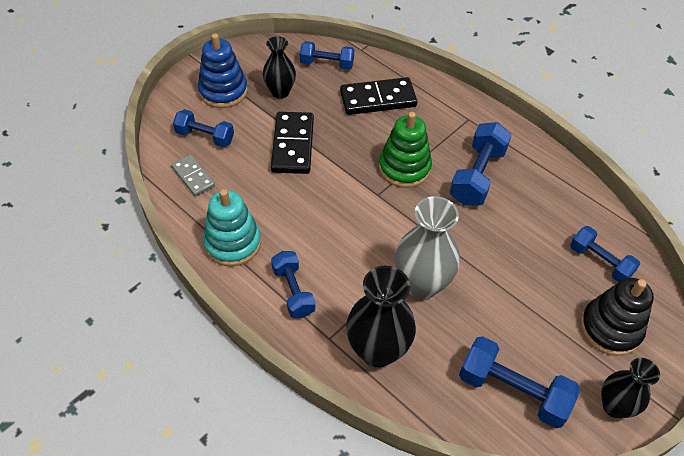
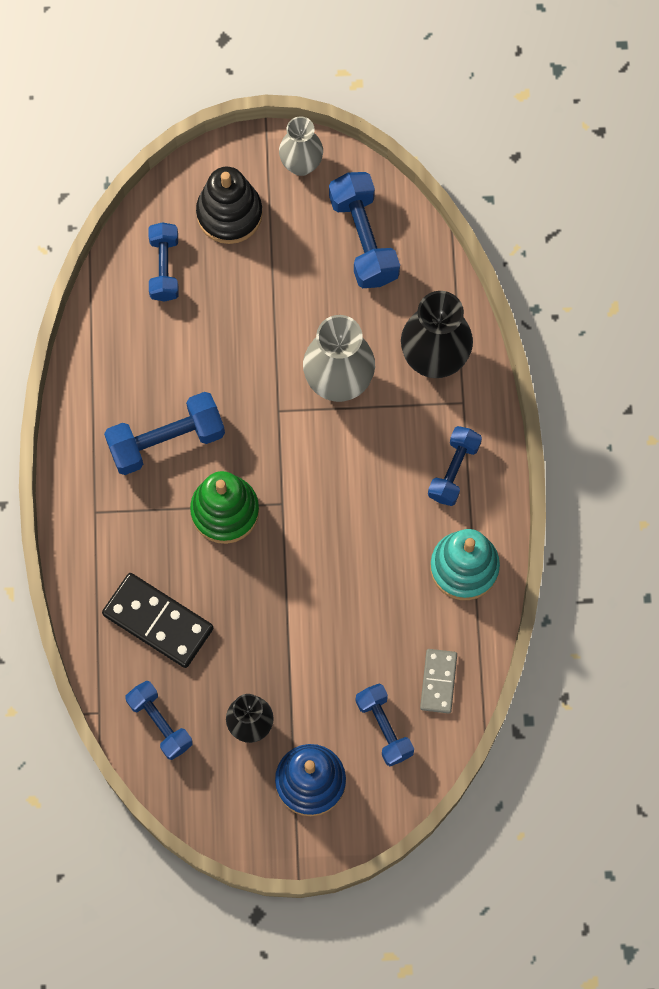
camera: 135 degrees left, 20 degrees up
black domino [271,112,314,174] -> none
black vase [601,358,660,418] -> grey vase [279,116,323,176]

